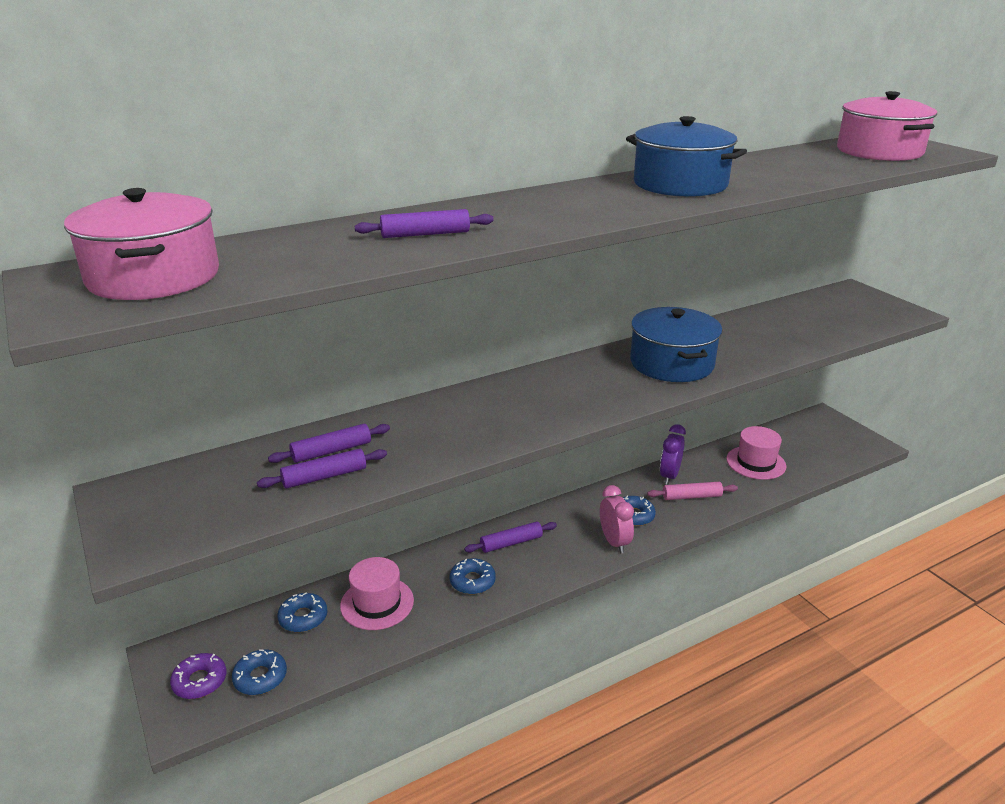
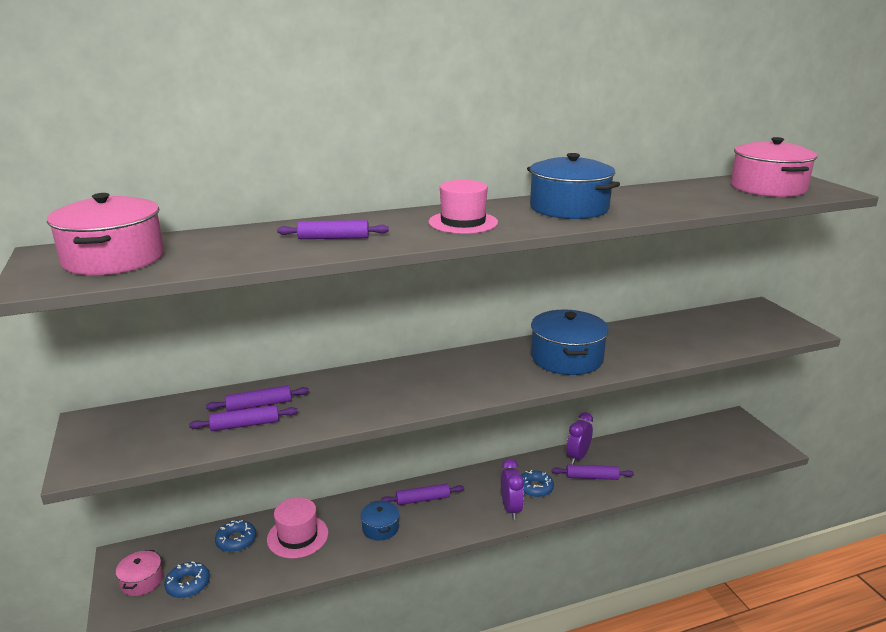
camera: 10 degrees right, 5 degrees down
purple donut [170,653,227,699] -> pink pot [116,550,163,596]
blue donut [449,558,496,594] -> blue pot [360,501,399,540]
pink clock [600,485,634,554] -> purple clock [501,459,524,520]
pink rolling pin [647,482,738,500] -> purple rolling pin [552,464,634,480]
pink hat [726,426,786,480] -> pink hat moved to [428,180,498,234]

